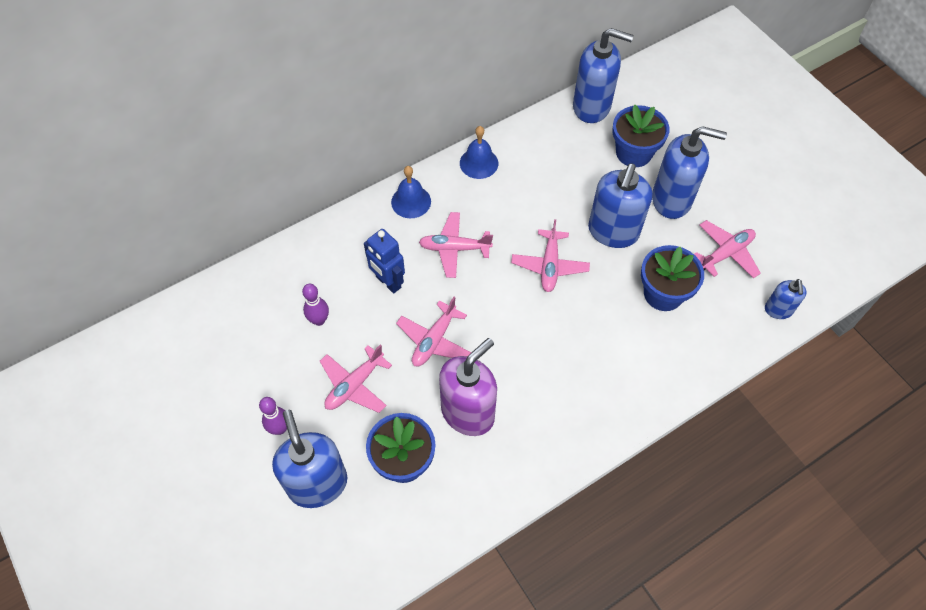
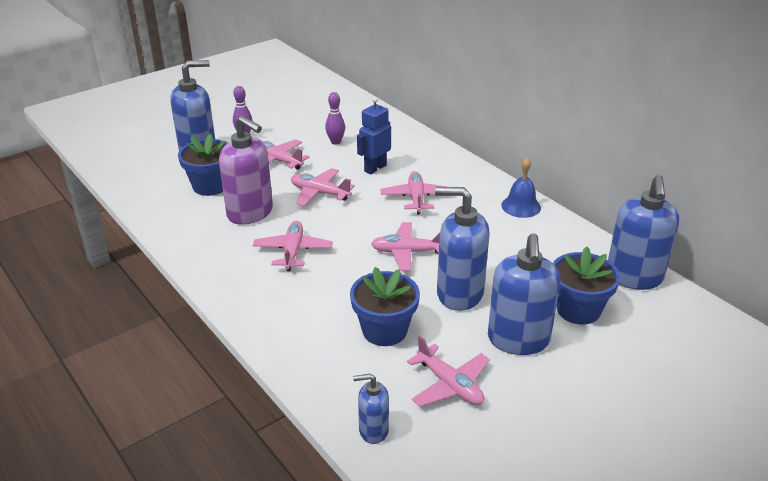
camera: 85 degrees right, 25 degrees down
blue bell [391,166,431,218] -> none
none -> pink plane [253,221,333,271]

